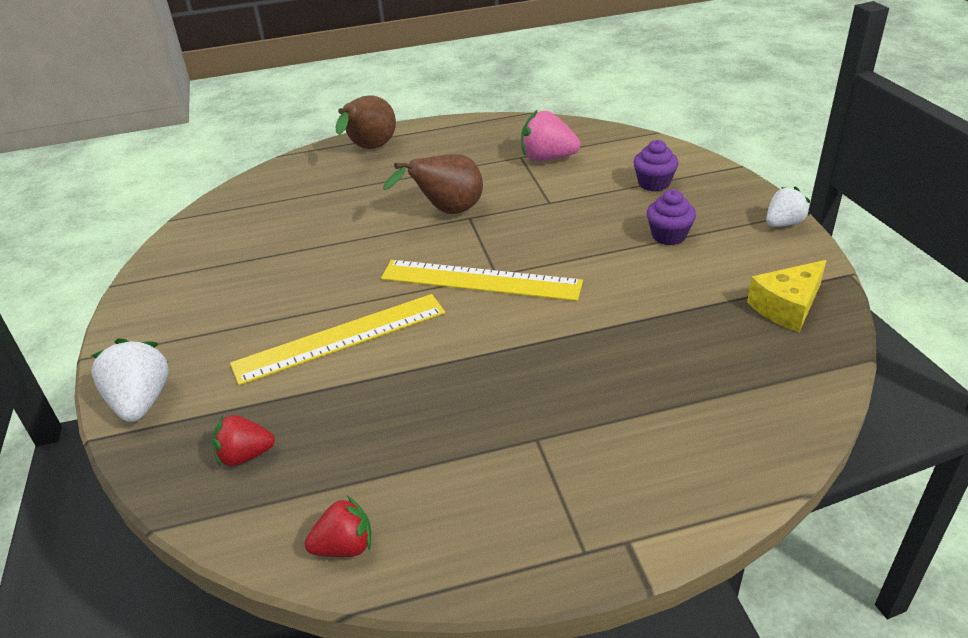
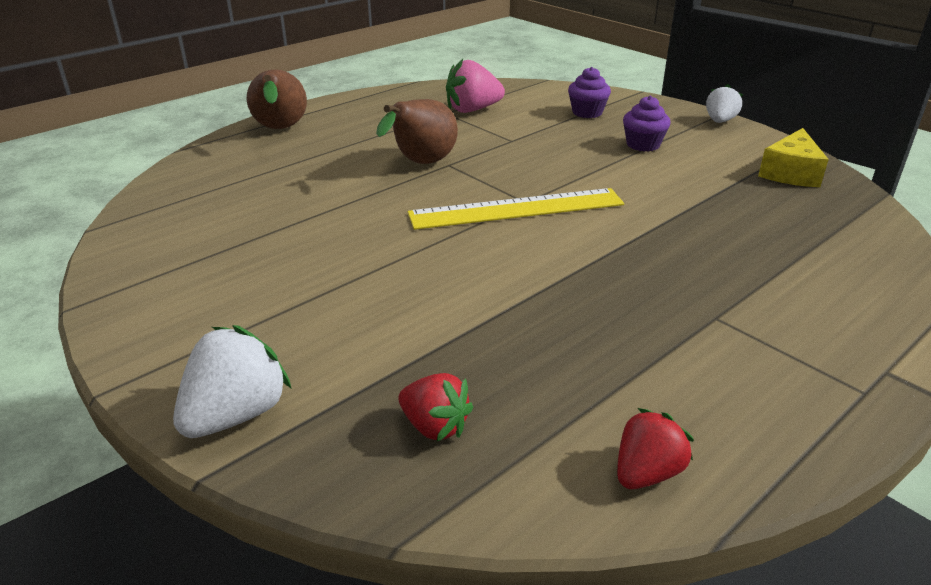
camera: 30 degrees left, 5 degrees down
white strawberry [91,338,169,422] -> white strawberry turned 75 degrees clockwise [173,325,292,438]
red strawberry [212,415,275,467] -> red strawberry turned 105 degrees counterclockwise [398,373,473,441]
yellow ruler [230,294,445,385] -> none

